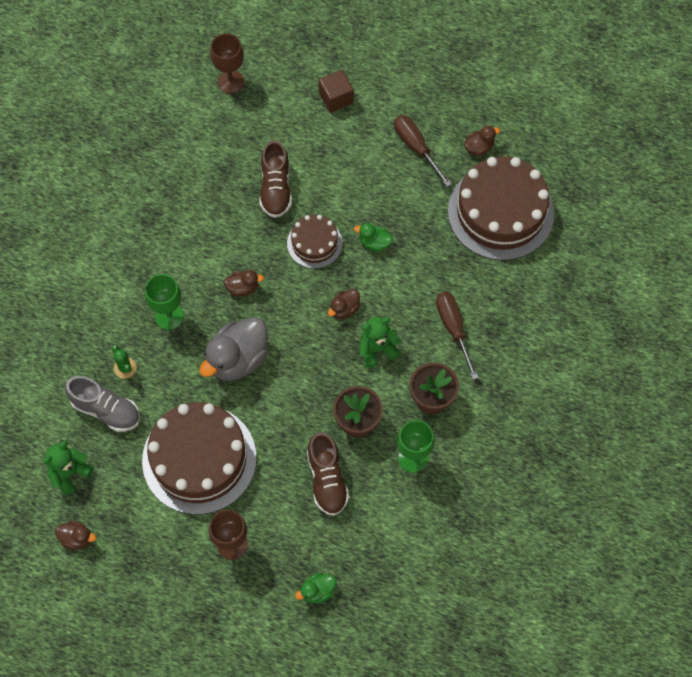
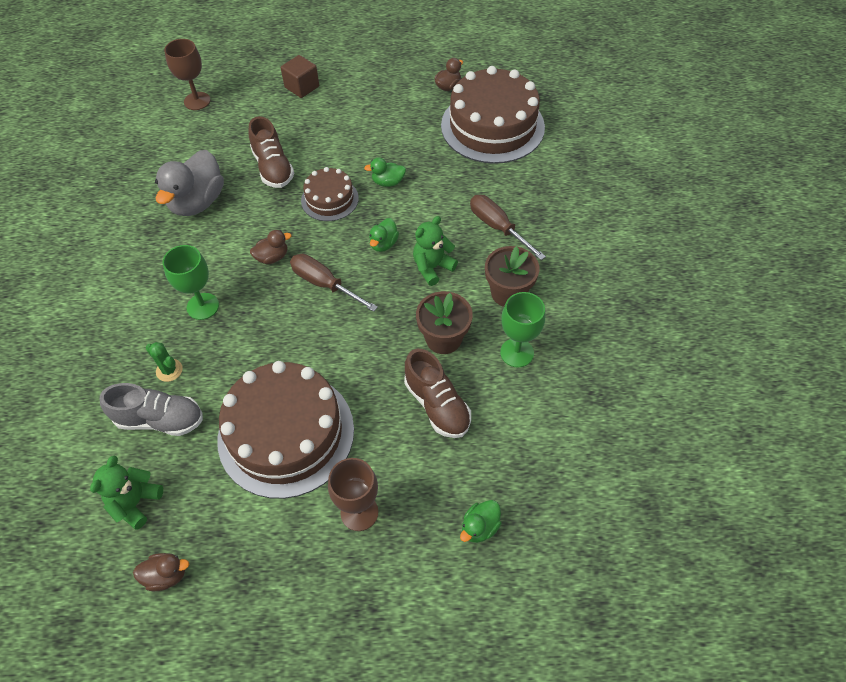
camera: 20 degrees left, 10 degrees down
grey duck [199,317,268,381] -> grey duck moved to [155,150,224,216]
brown duck [328,289,360,319] -> green duck [369,218,399,252]
brown screwdriver [394,115,452,187] -> brown screwdriver moved to [290,254,378,312]

